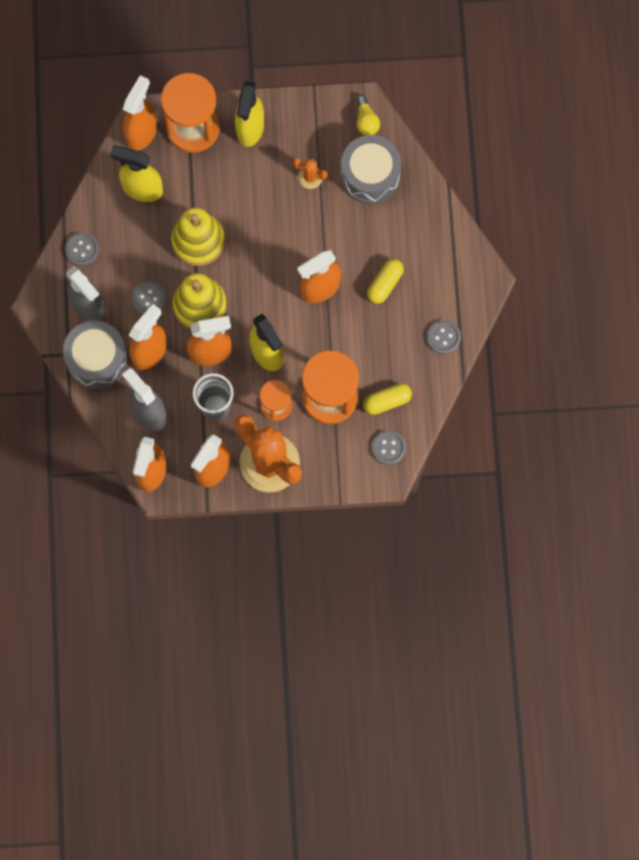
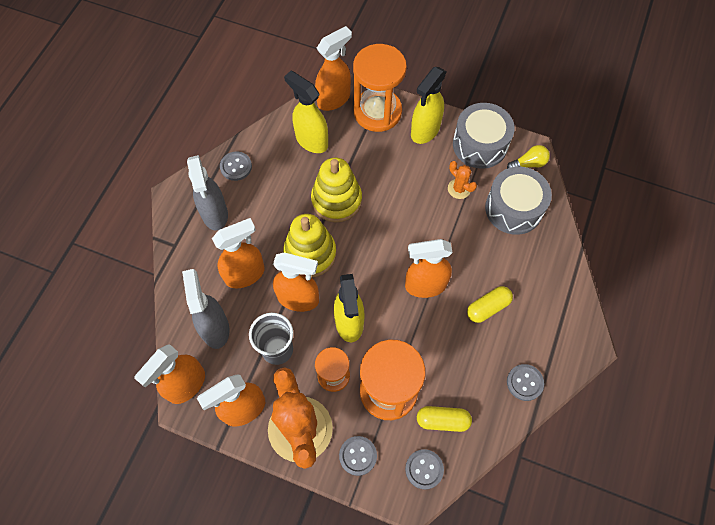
camera: 25 degrees right, 10 degrees down
grey drum [63,321,128,389] -> grey drum moved to [453,103,515,169]
grey button [132,281,166,315] -> grey button moved to [339,436,377,476]
yellow light bulb [357,95,380,135] -> yellow light bulb turned 120 degrees counterclockwise [507,145,550,169]

